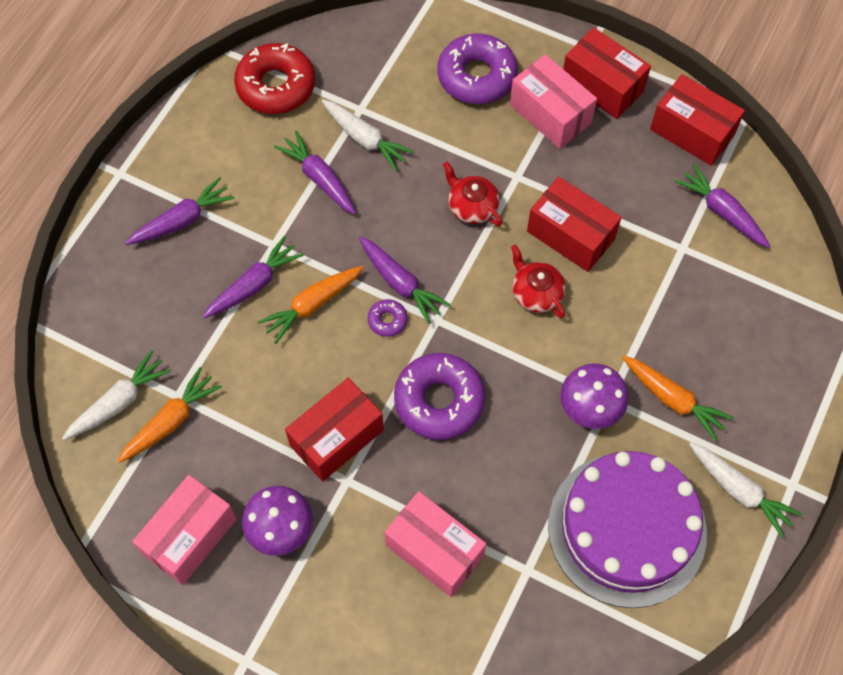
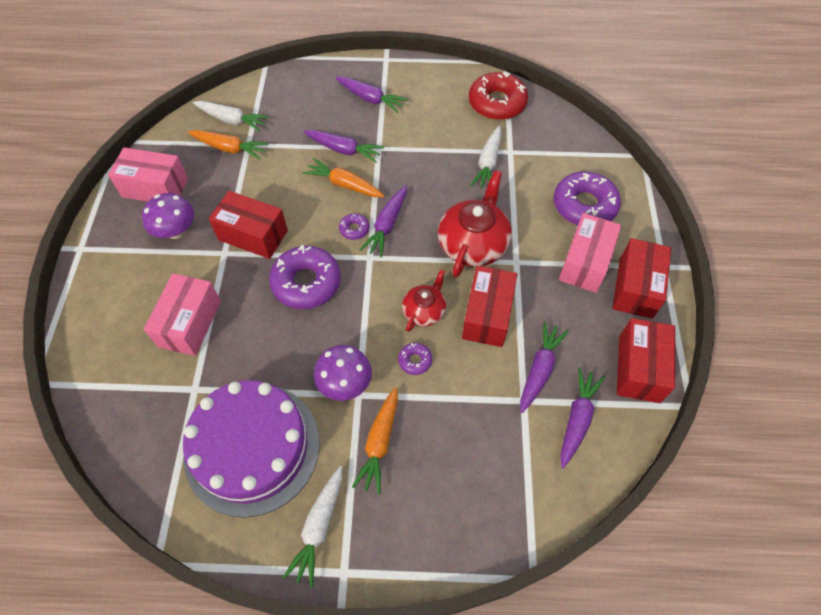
camera: 65 degrees right, 5 degrees down
purple carrot [274,130,356,214] -> purple carrot moved to [520,321,569,413]
red teapot [443,161,502,226] -> red teapot [438,170,512,278], size x1.75
none -> purple donut [398,343,432,375]

